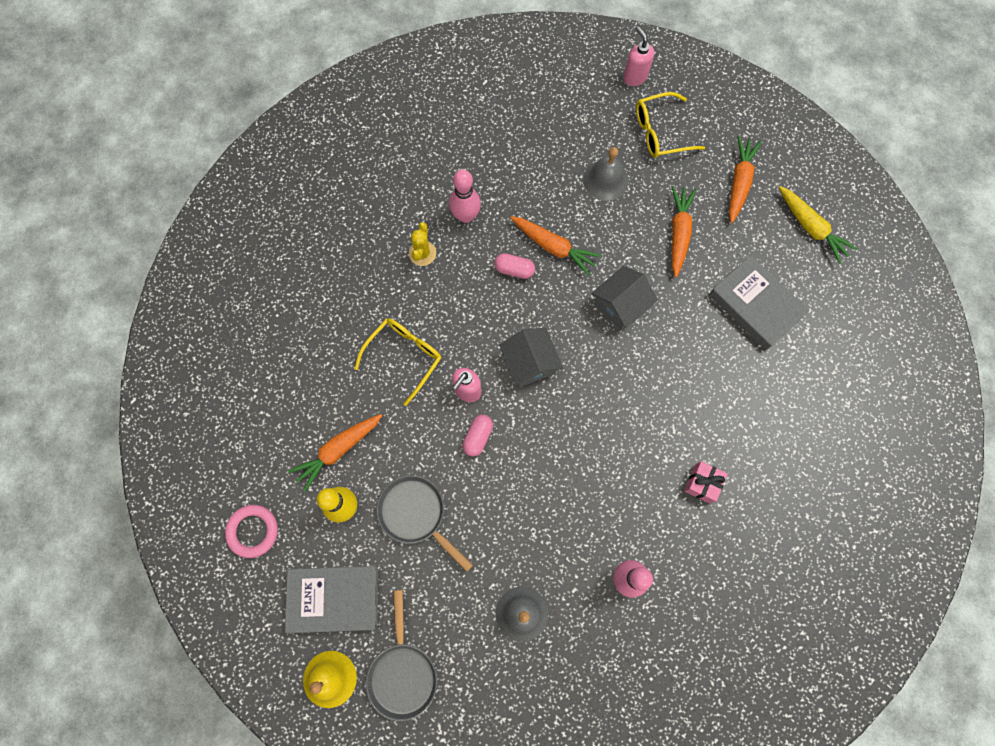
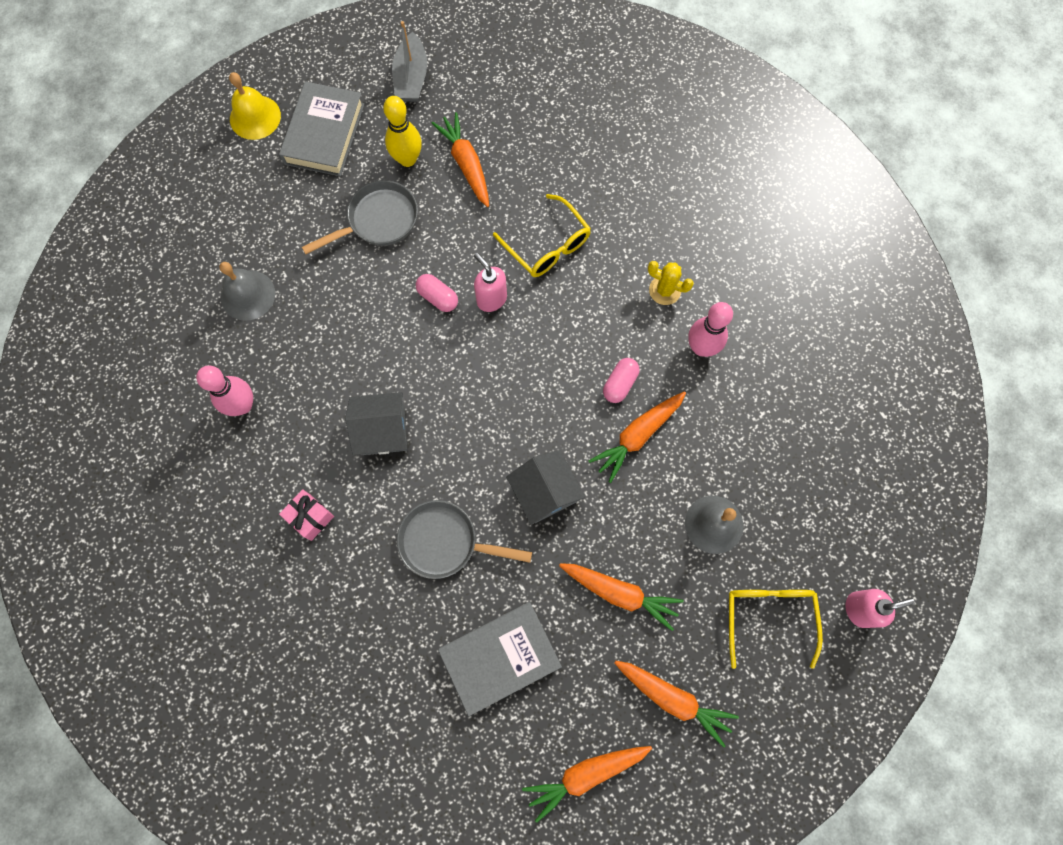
camera: 105 degrees right, 0 degrees up
pink ring [225,505,278,558] -> grey boat [392,21,427,102]
grey pan [366,590,437,721] -> grey pan moved to [397,500,532,579]
grey house [499,328,563,387] -> grey house moved to [345,392,407,455]
yellow carrot [779,186,857,264] -> orange carrot [522,746,652,823]

